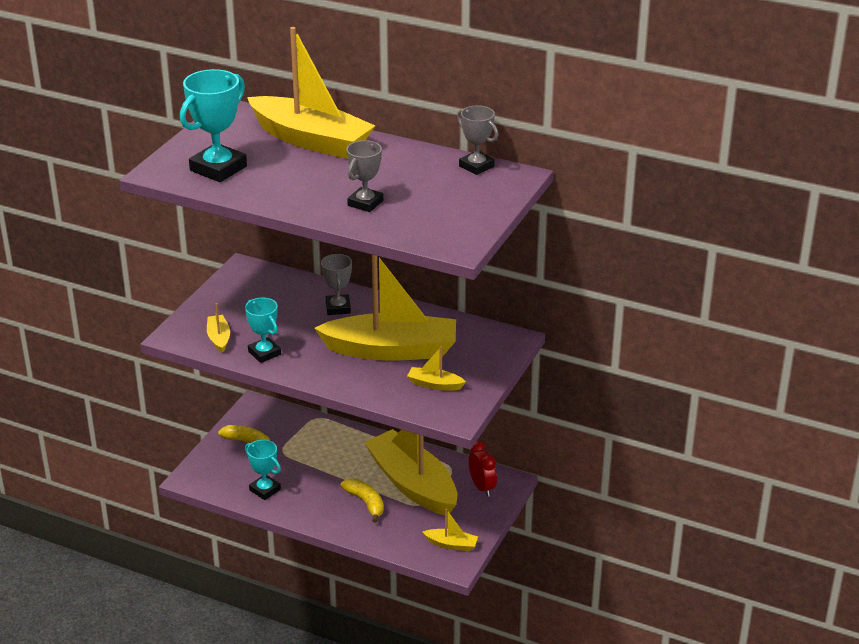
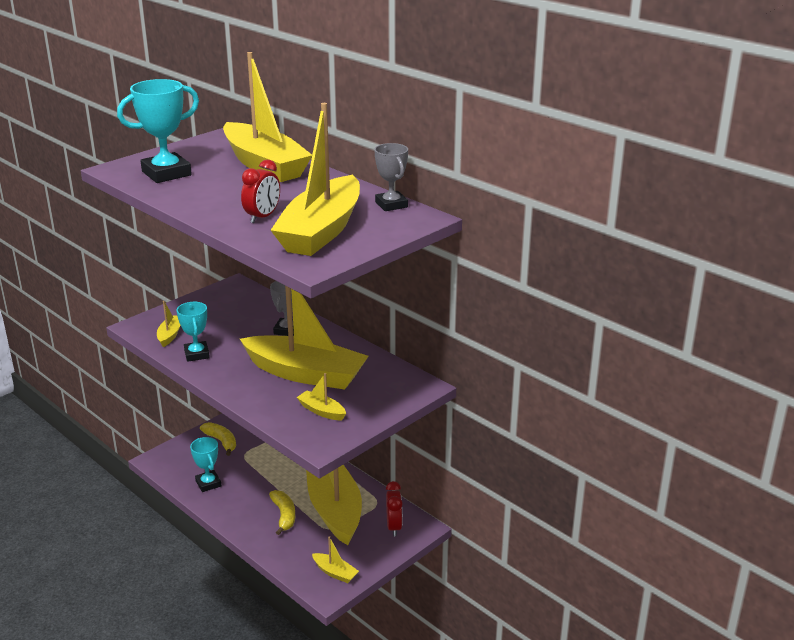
camera: 20 degrees right, 5 degrees down
grey trophy [347,140,383,212] -> red clock [241,160,280,223]
none -> yellow boat [271,103,360,256]

